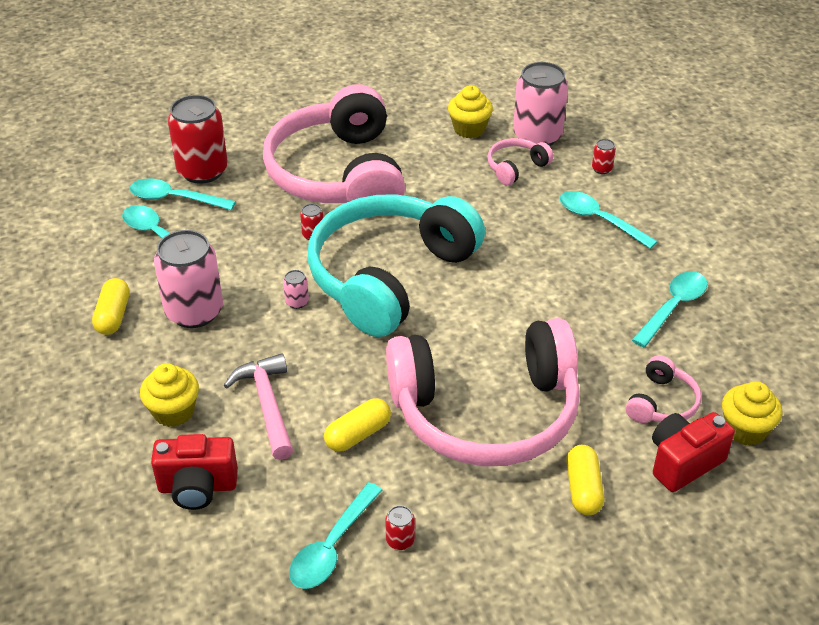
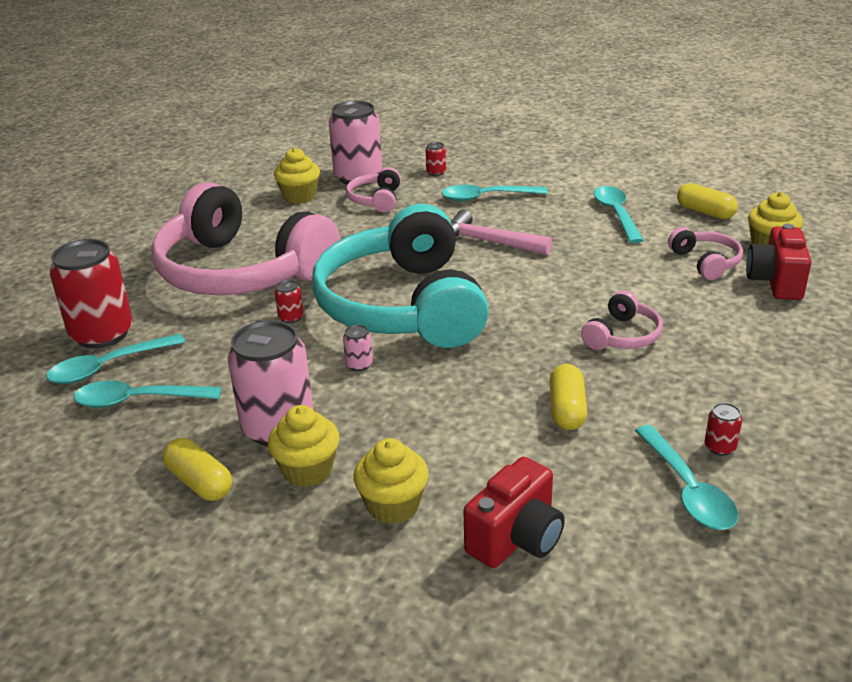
camera: 45 degrees left, 10 degrees down
pink hammer [224,353,293,460] -> pink hammer moved to [451,210,552,255]
pink headphones [386,318,580,466] -> pink headphones [581,290,663,350], size x0.40
yellow capsule [566,445,604,515] -> yellow capsule moved to [677,183,738,219]
none -> yellow cupcake [268,405,340,487]

